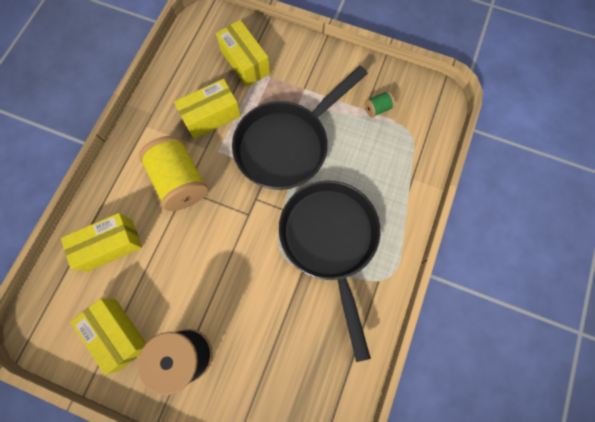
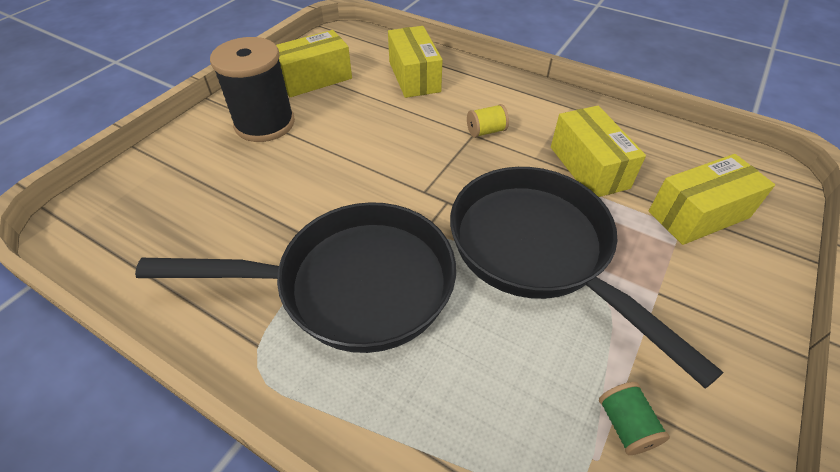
camera: 100 degrees right, 25 degrees down
yellow spool [139,136,208,211] -> yellow spool [467,104,509,138], size x0.44

